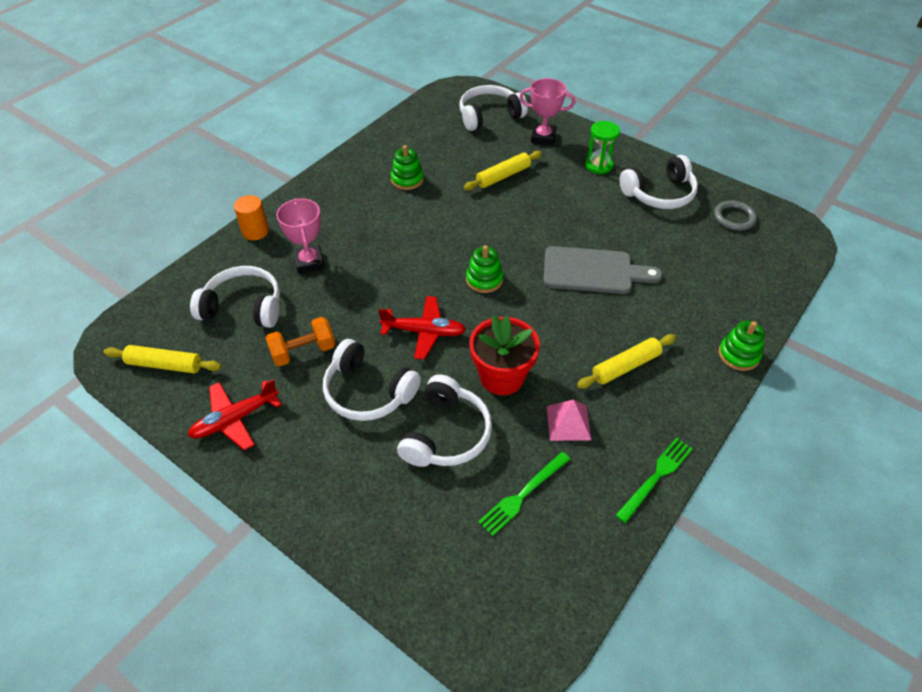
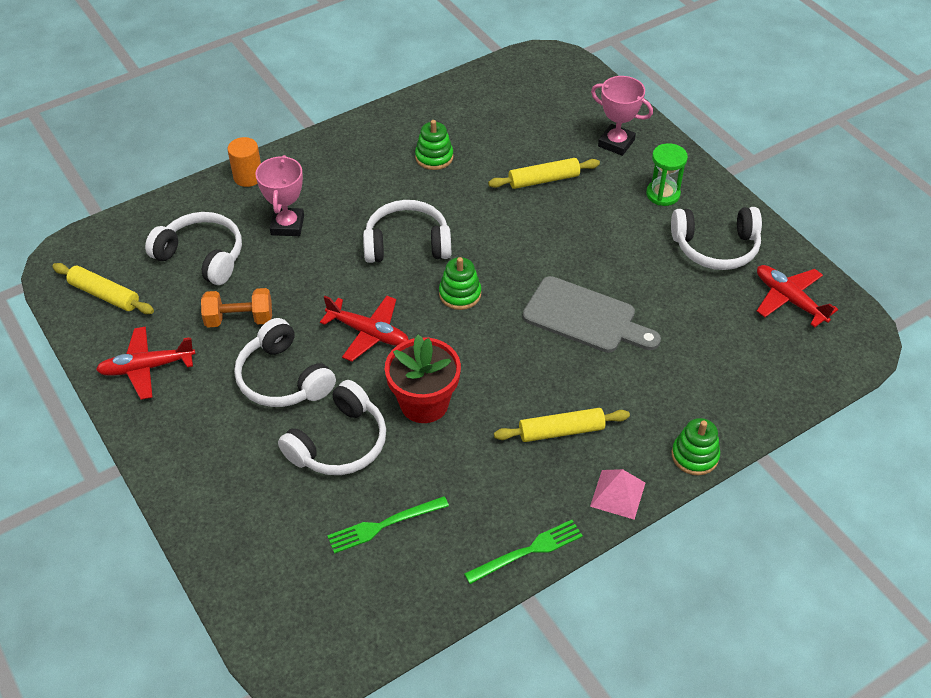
camera: 20 degrees right, 0 degrees up
white headphones [459,85,528,131] -> white headphones moved to [363,200,451,263]
pink pyramid [547,399,591,441] -> pink pyramid moved to [590,469,645,520]
grey ring [714,200,757,231] -> red plane [757,265,838,327]

